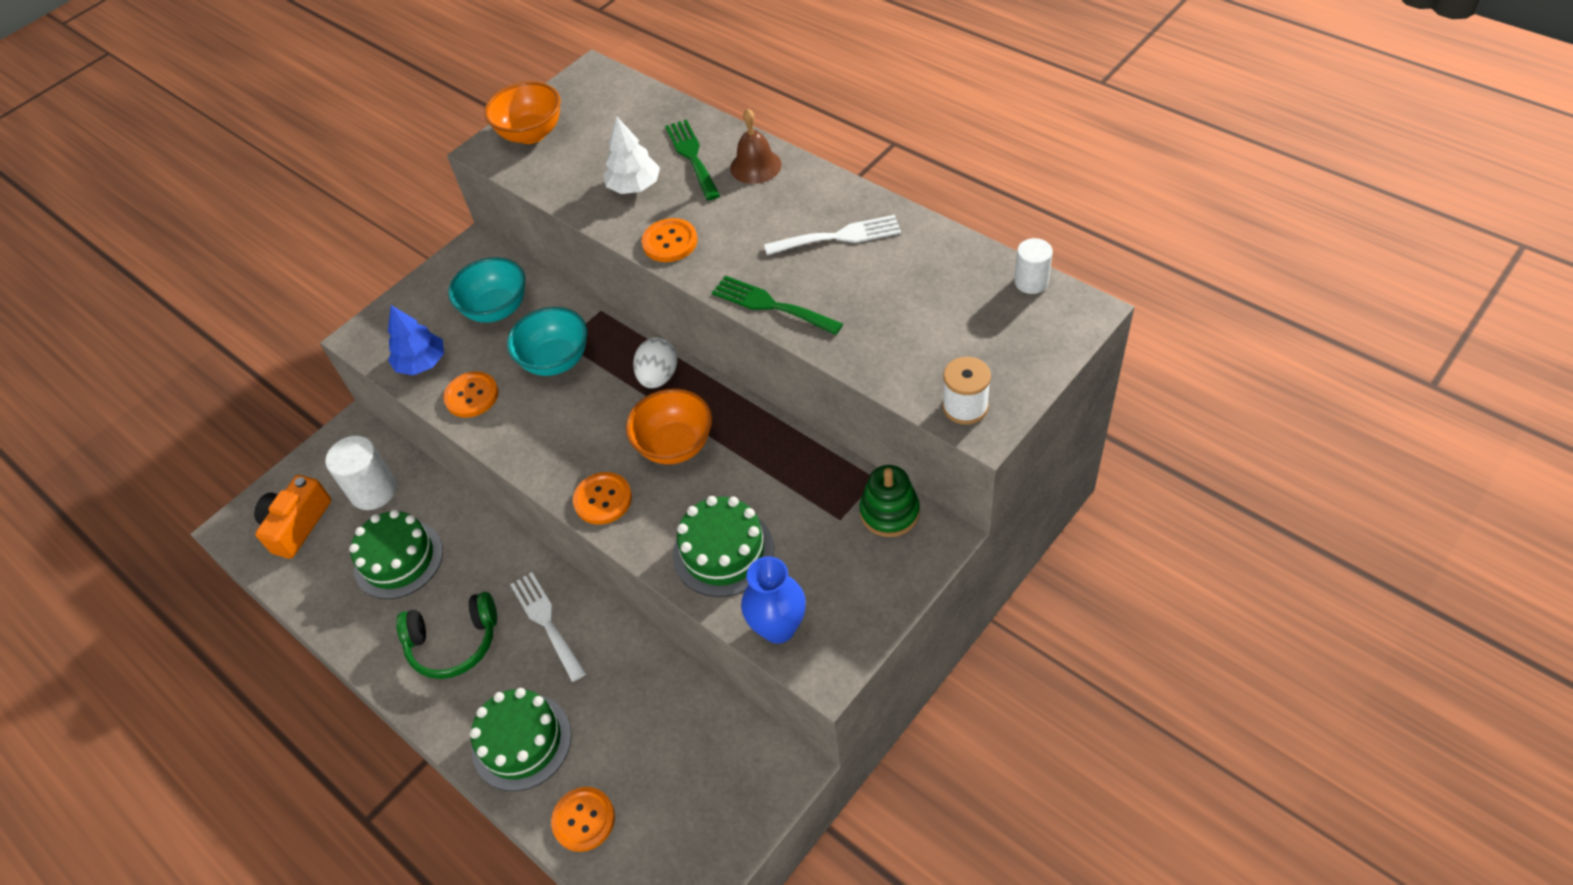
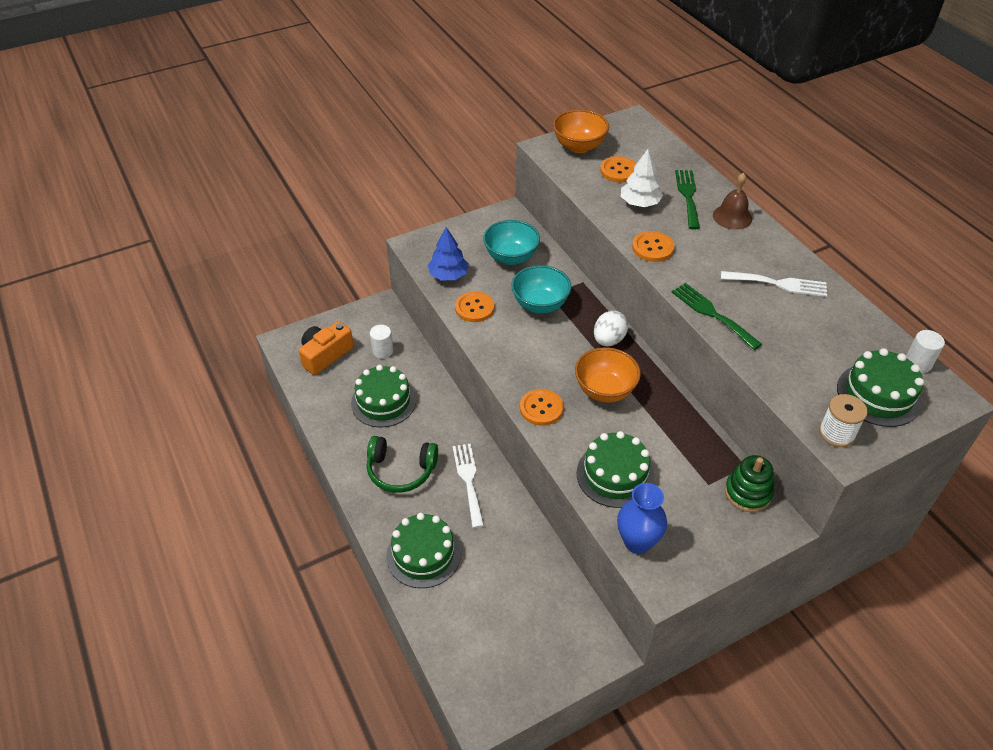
camera: 15 degrees right, 5 degrees down
white cylinder [325,436,397,510] -> white cylinder [370,325,393,359], size x0.61
orange button [551,787,615,852] -> orange button moved to [600,156,637,182]
none -> green cake [837,348,924,427]

